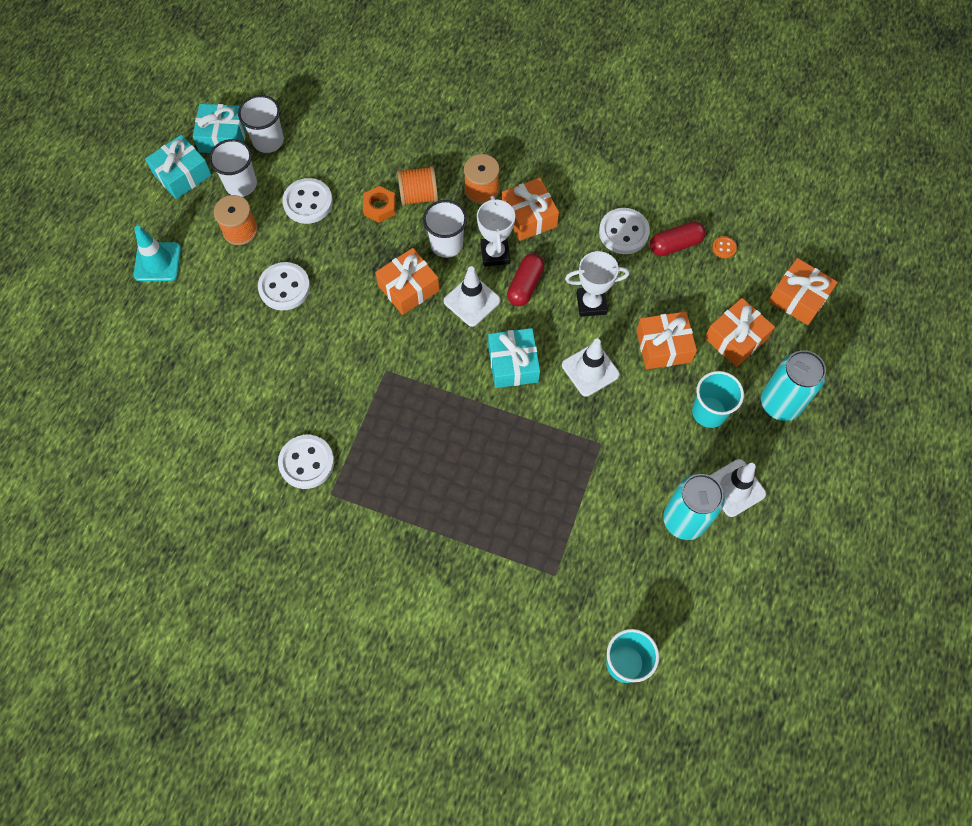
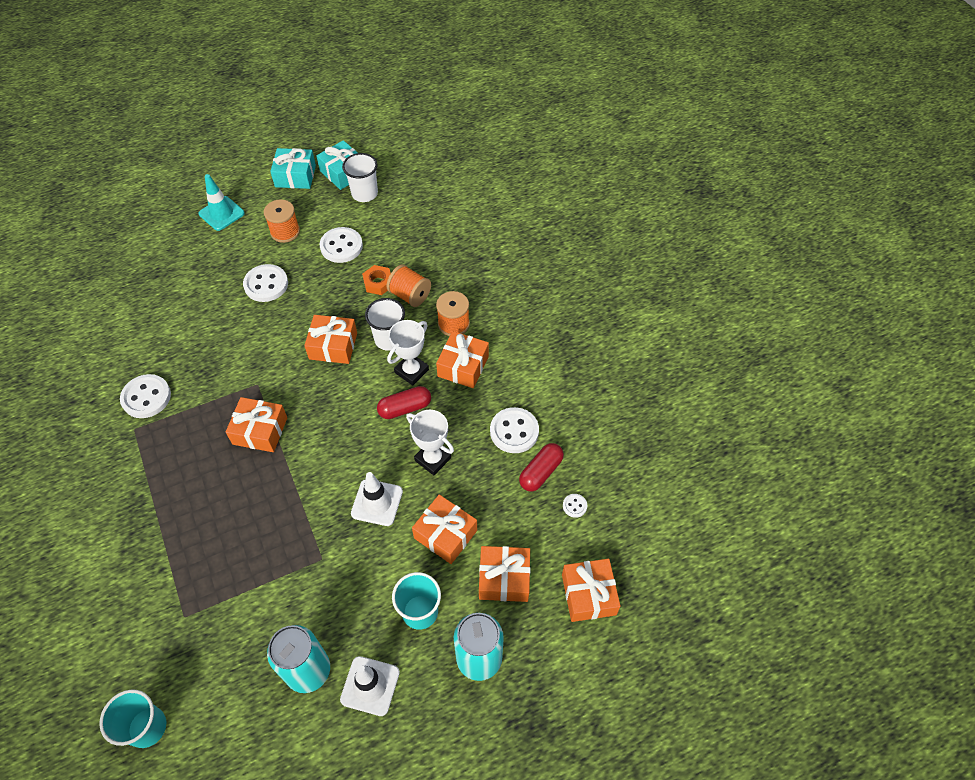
camera: 45 degrees right, 10 degrees down
white cup [209,139,257,197] -> none
white traffic cone [444,266,501,327] -> none
turquoise gift [488,328,540,388] -> none
red capsule [650,221,705,256] -> red capsule turned 75 degrees counterclockwise [519,443,564,491]
orange button [712,236,737,258] -> white button [563,494,587,518]
none -> orange gift [226,397,287,452]

